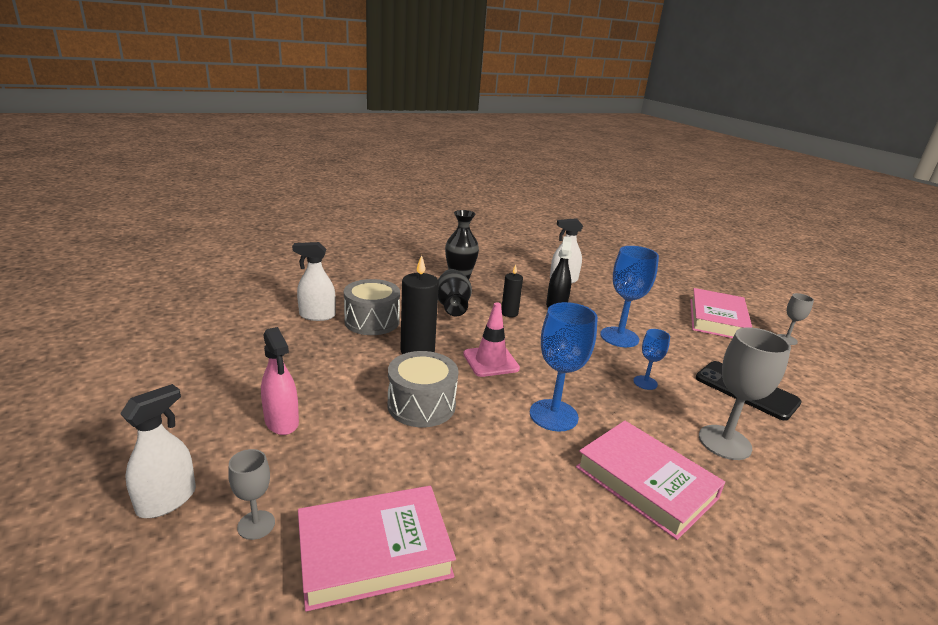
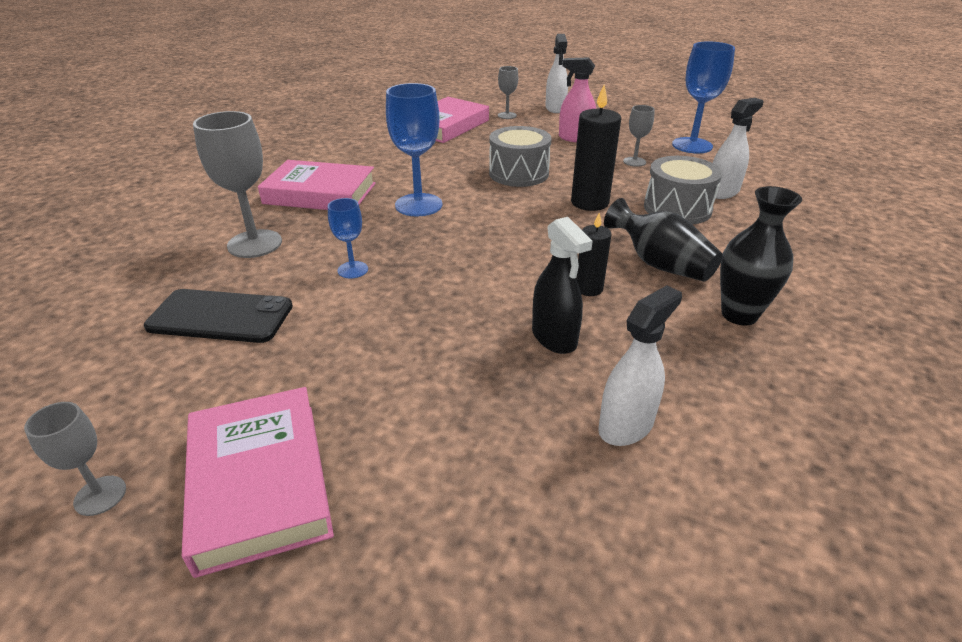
camera: 145 degrees right, 10 degrees up
pink traffic cone [463,302,520,377] -> none
blue goblet [600,246,659,347] -> blue goblet moved to [672,41,735,154]
none -> grey goblet [623,105,655,167]

